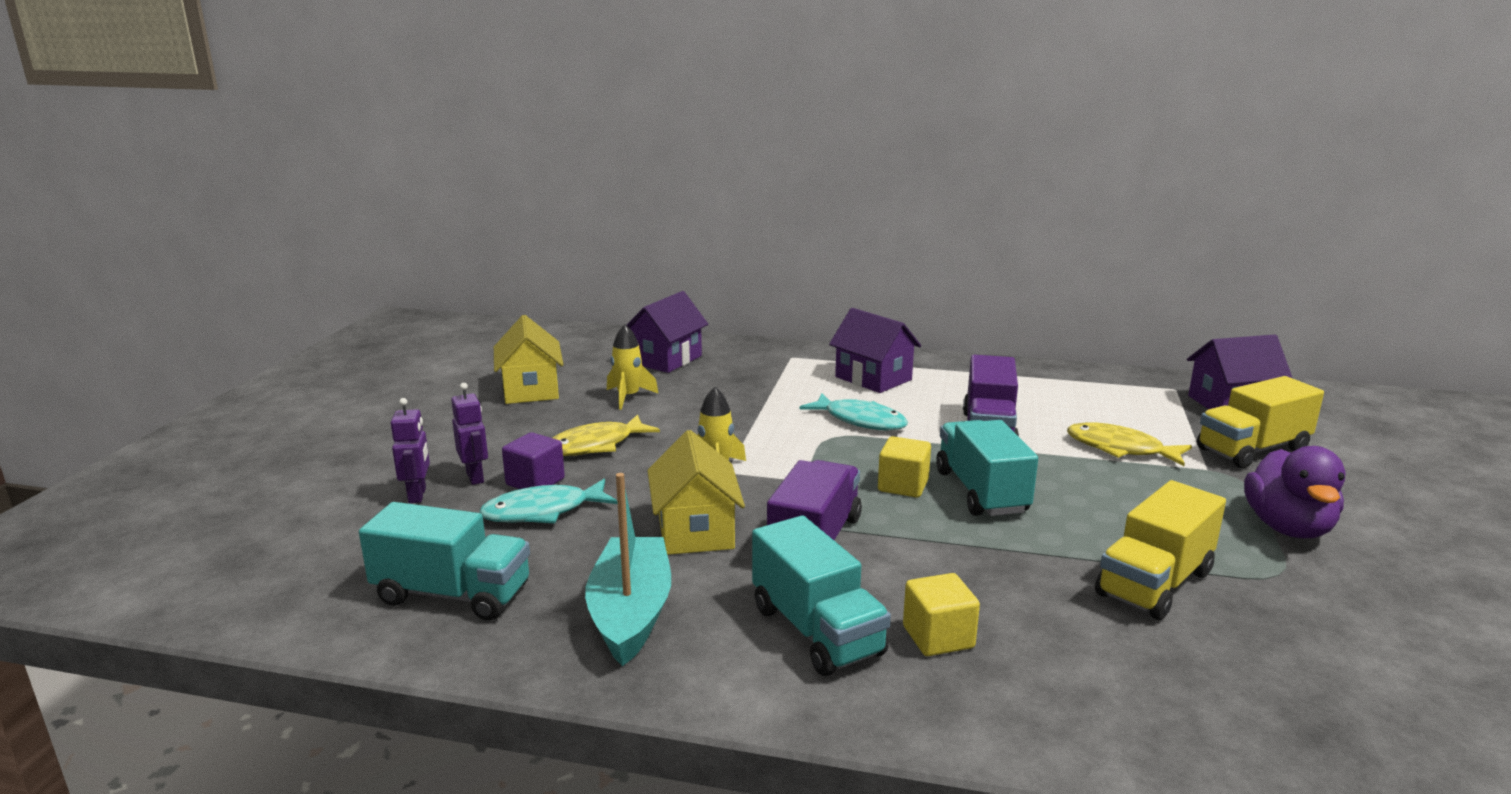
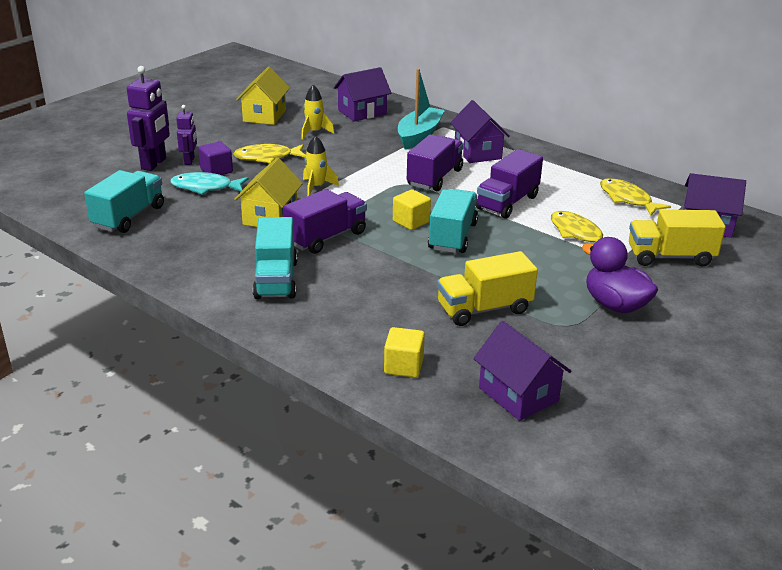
camera: 25 degrees right, 10 degrees up
turquoise truck [359,502,530,621] -> turquoise truck turned 105 degrees counterclockwise [84,170,164,233]
purple robot [391,398,430,503] -> purple robot [127,66,170,171], size x1.69
turquoise boat [585,473,671,666] -> turquoise boat moved to [398,69,445,150]
turquoise fish [800,394,908,431] -> purple truck [407,134,464,191]
yellow cube [903,573,980,656] -> yellow cube moved to [384,327,425,378]
purple duck [1244,446,1346,538] -> purple duck turned 105 degrees clockwise [582,237,658,313]
none -> purple house [473,321,571,421]
none -> yellow fish [600,178,671,216]

